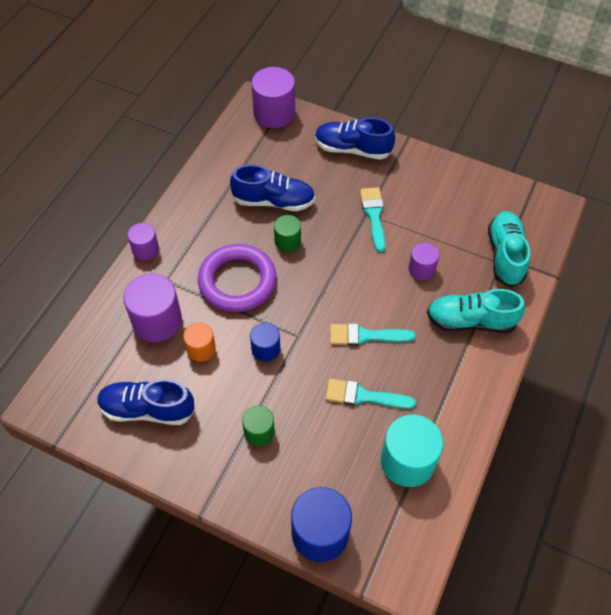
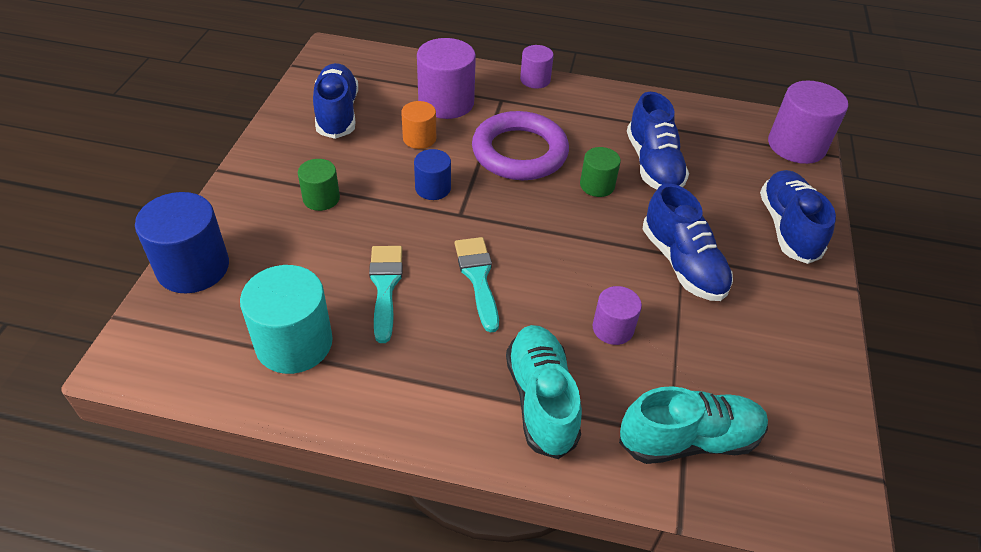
camera: 75 degrees right, 10 degrees down
turquoise brush [360,187,385,252] -> blue shoe [643,183,733,301]

